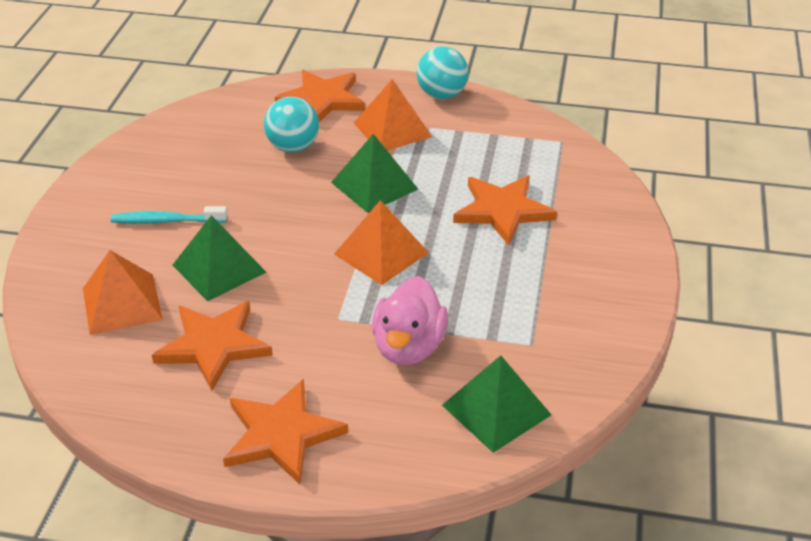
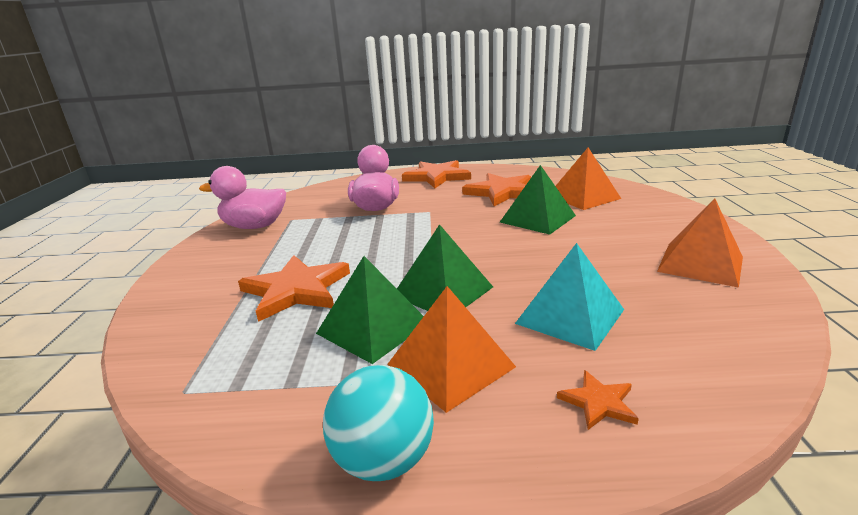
camera: 170 degrees right, 15 degrees down
turquoise toothbrush [111,206,227,224] -> none
turquoise ball [264,97,319,153] -> turquoise pyramid [515,243,624,351]
orange star [275,70,365,122] -> orange star [557,370,639,430], size x0.47
orange pyramid [334,200,429,285] -> orange pyramid moved to [657,198,743,288]
green pyramid [442,355,551,453] -> green pyramid moved to [316,256,424,364]
none -> pink duck [199,166,286,229]

